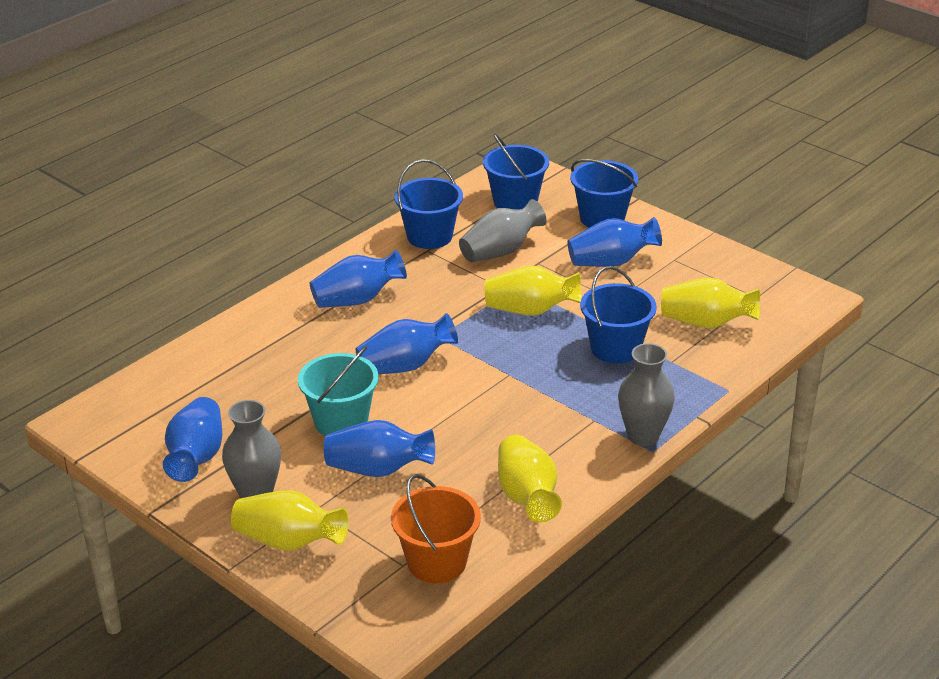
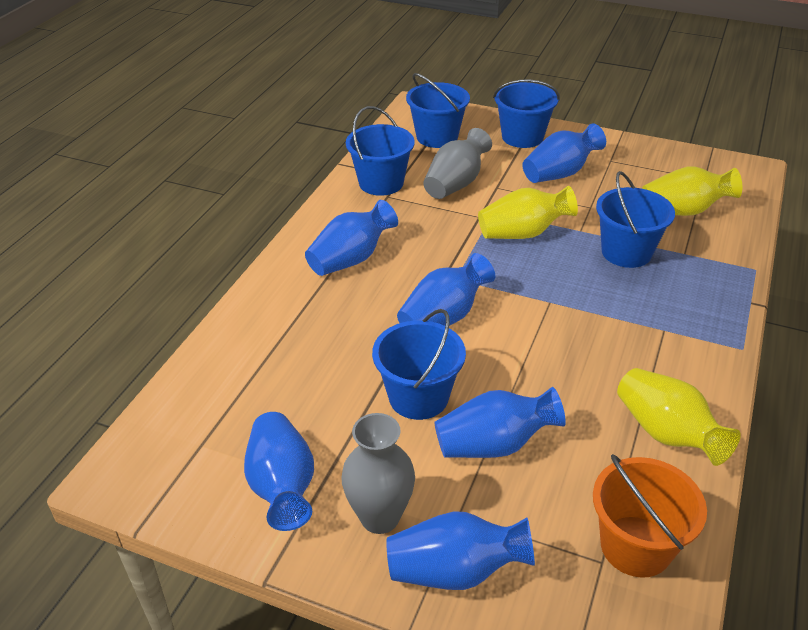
camera: 20 degrees left, 5 degrees up
yellow vase [231,490,349,551] -> blue vase [386,511,535,590]
turquoise bucket [298,346,379,436] -> blue bucket [372,309,466,420]
grey vase [618,343,675,446] -> none

